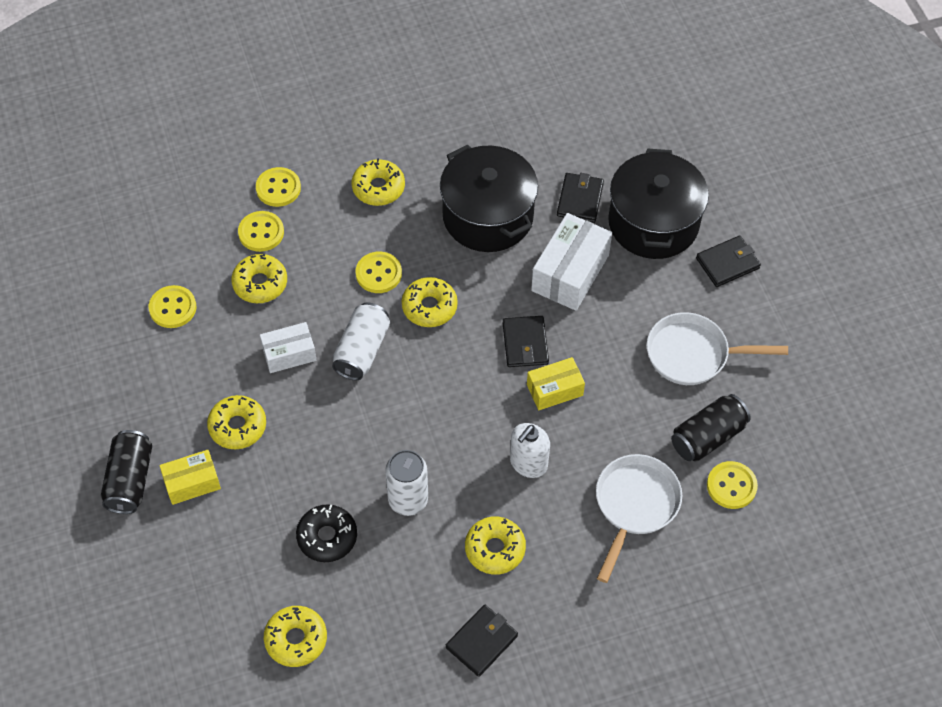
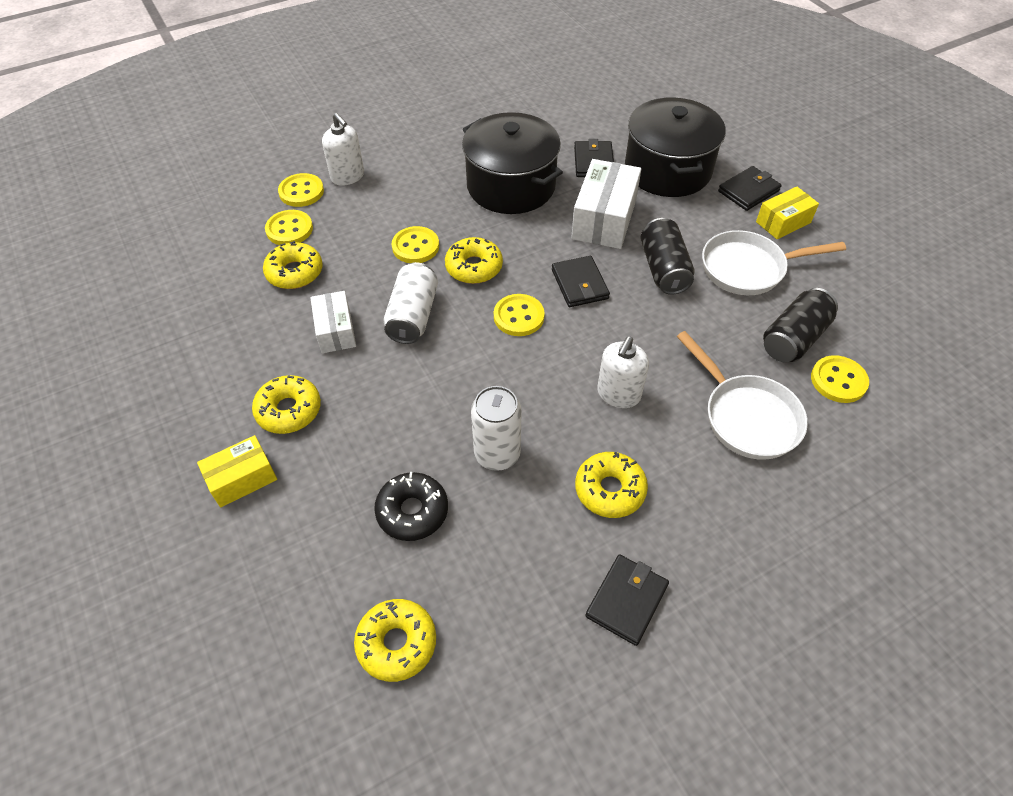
camera: 10 degrees left, 5 degrees down
black can [101,430,152,514] -> black can moved to [640,218,695,295]
yellow button [149,285,196,328] -> yellow button moved to [494,294,545,336]
white box [260,322,316,373] -> white box turned 75 degrees counterclockwise [310,291,356,353]
yellow donut [352,158,405,206] -> none
yellow box [527,357,585,410] -> yellow box moved to [756,186,819,239]
white pan [596,454,682,583] -> white pan turned 135 degrees clockwise [677,331,808,460]
none -> white soap dispenser [322,113,364,186]

